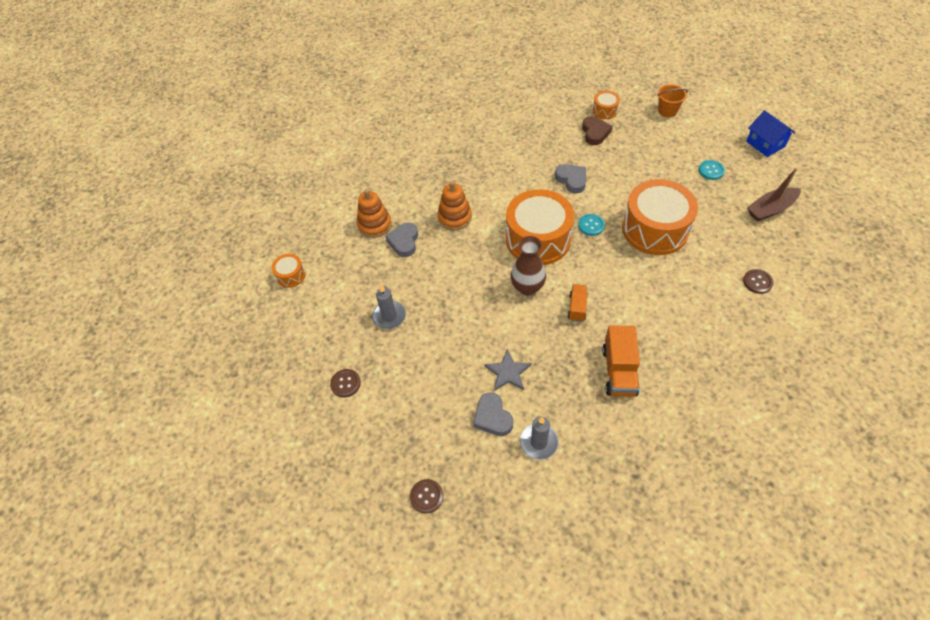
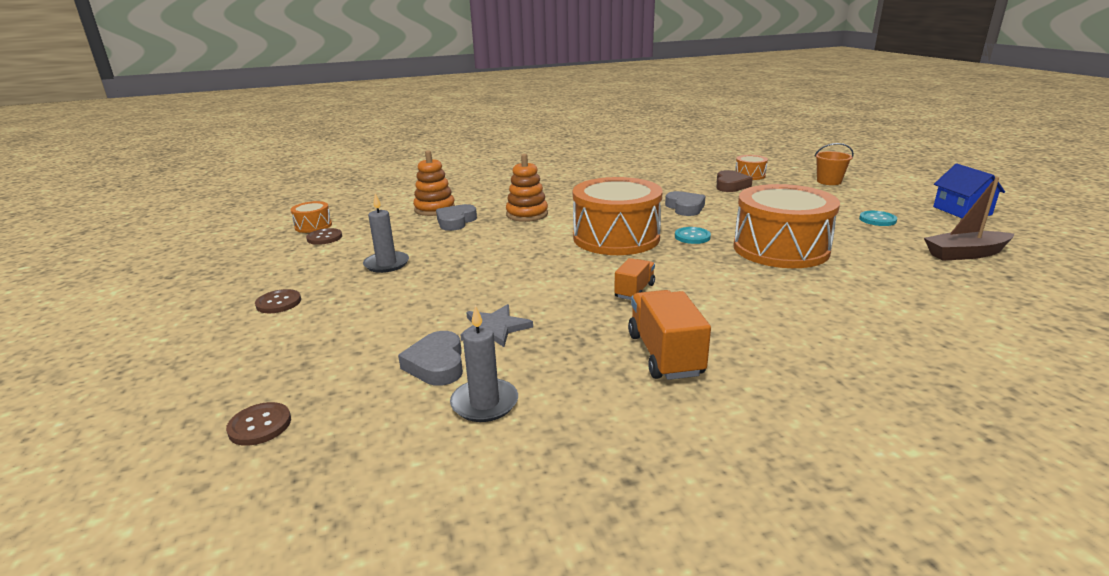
camera: 15 degrees right, 30 degrees down
brown vase [511,236,546,295] -> none
orange truck [602,326,640,397] -> orange truck turned 150 degrees clockwise [628,290,711,380]
brown button [743,269,774,294] -> brown button moved to [306,228,342,245]

